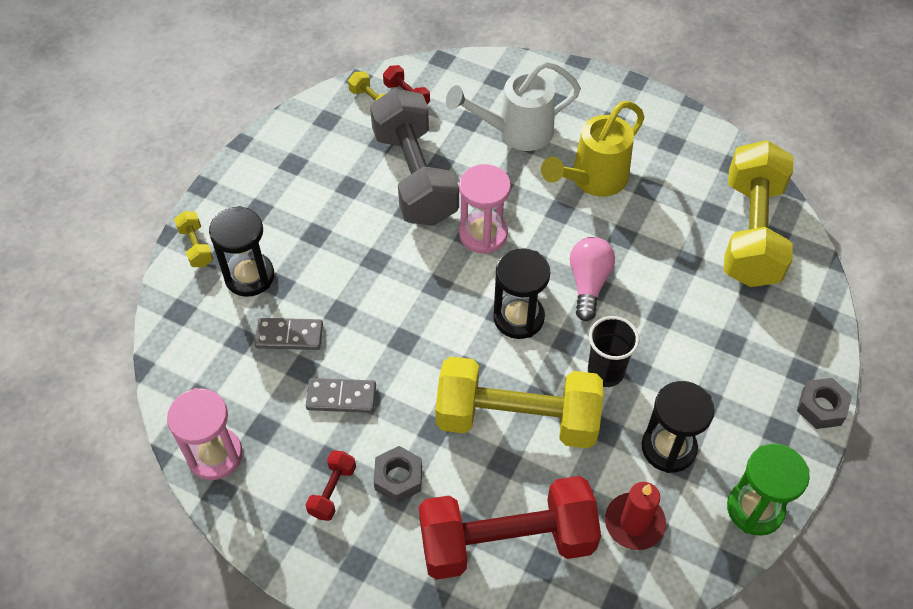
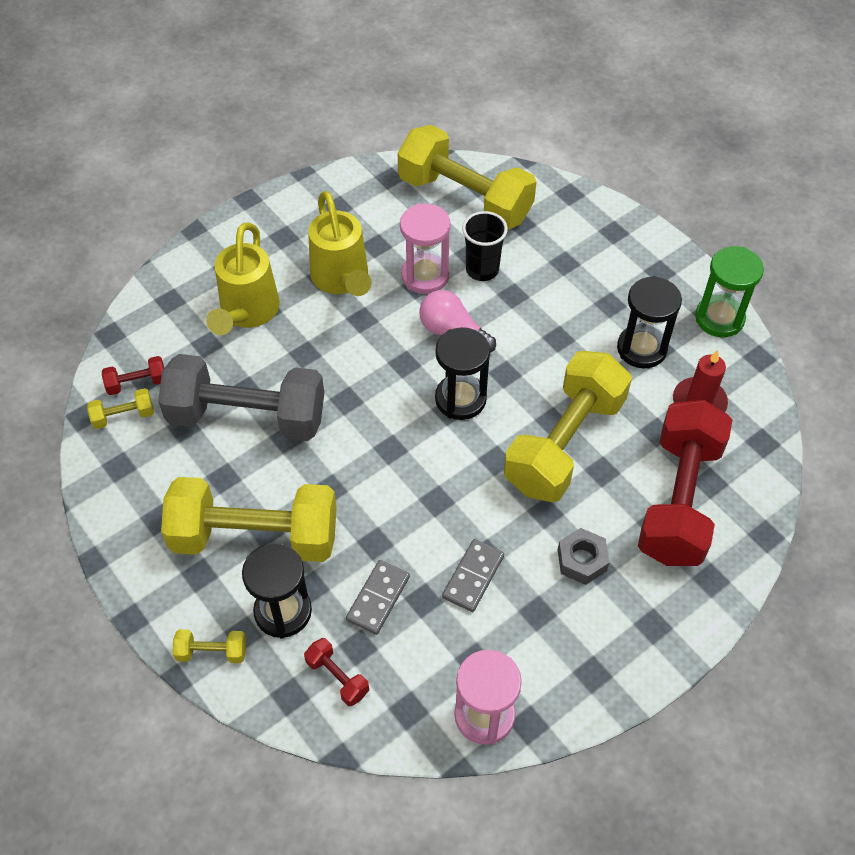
camera: 65 degrees left, 0 degrees up
red dumbbell [305,451,356,521] -> red dumbbell moved to [304,638,369,706]
white watering can [446,61,581,151] -> yellow watering can [206,223,280,335]
pink hourglass [459,164,511,254] -> pink hourglass moved to [400,203,451,294]
black cup [588,316,639,387] -> black cup moved to [462,211,508,281]
grey nut [797,378,852,429] -> none
none -> yellow dumbbell [161,477,337,562]

